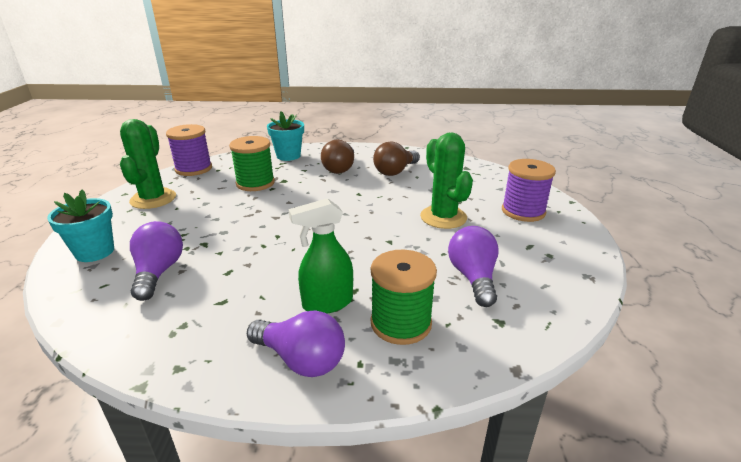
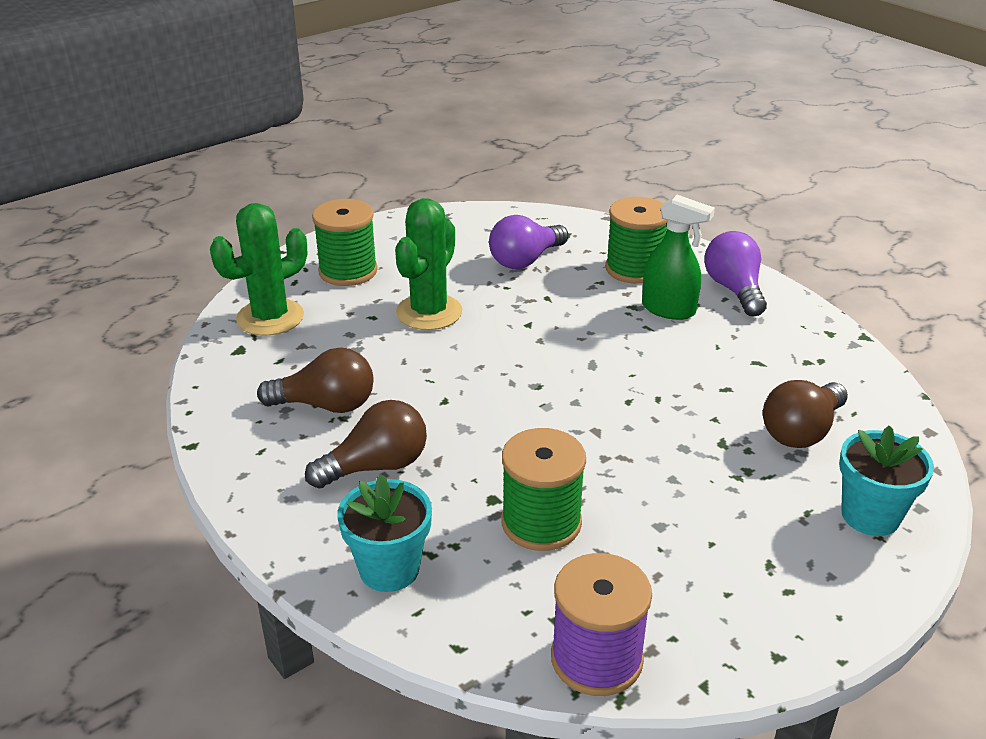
camera: 130 degrees left, 5 degrees up
green cactus [120,119,176,209] -> green cactus moved to [210,203,307,336]
purple light bulb [130,221,183,301] -> brown light bulb [763,380,848,448]
purple spool [502,159,556,222] -> green spool [312,199,378,286]

